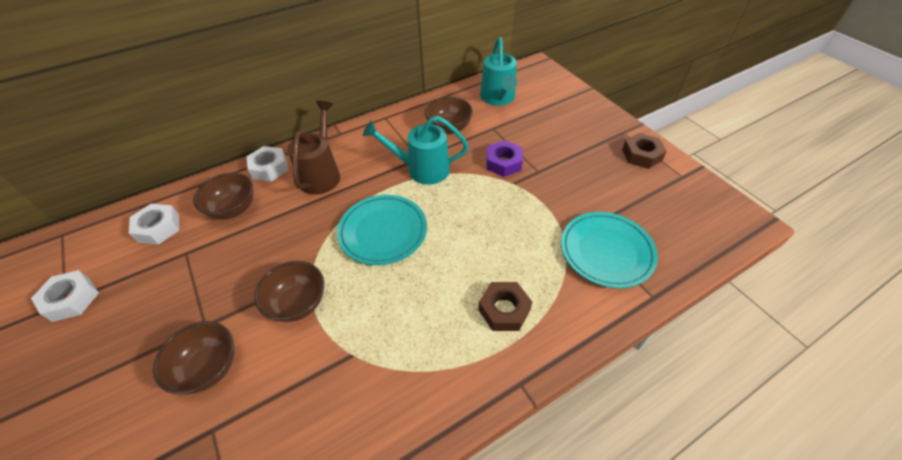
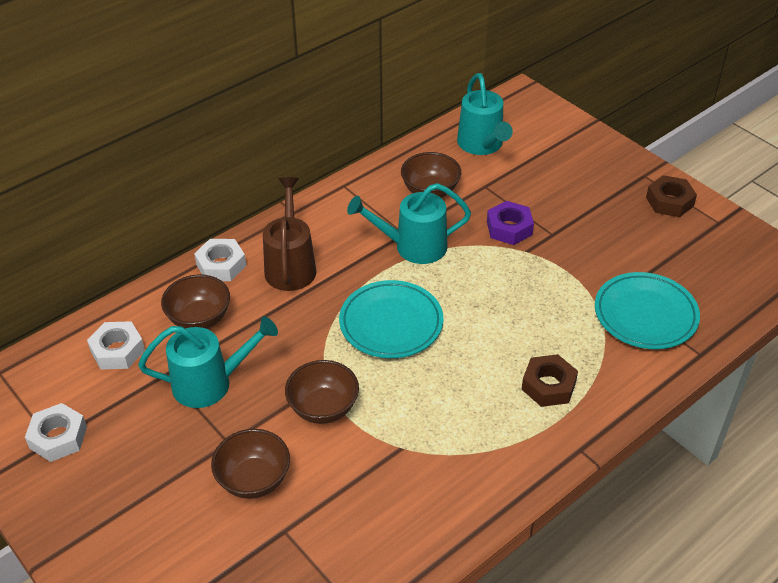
camera: 10 degrees left, 5 degrees down
none -> turquoise watering can [138,316,278,408]

